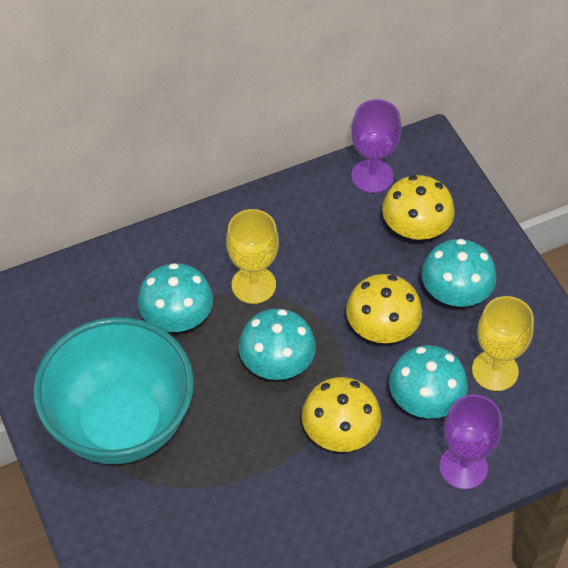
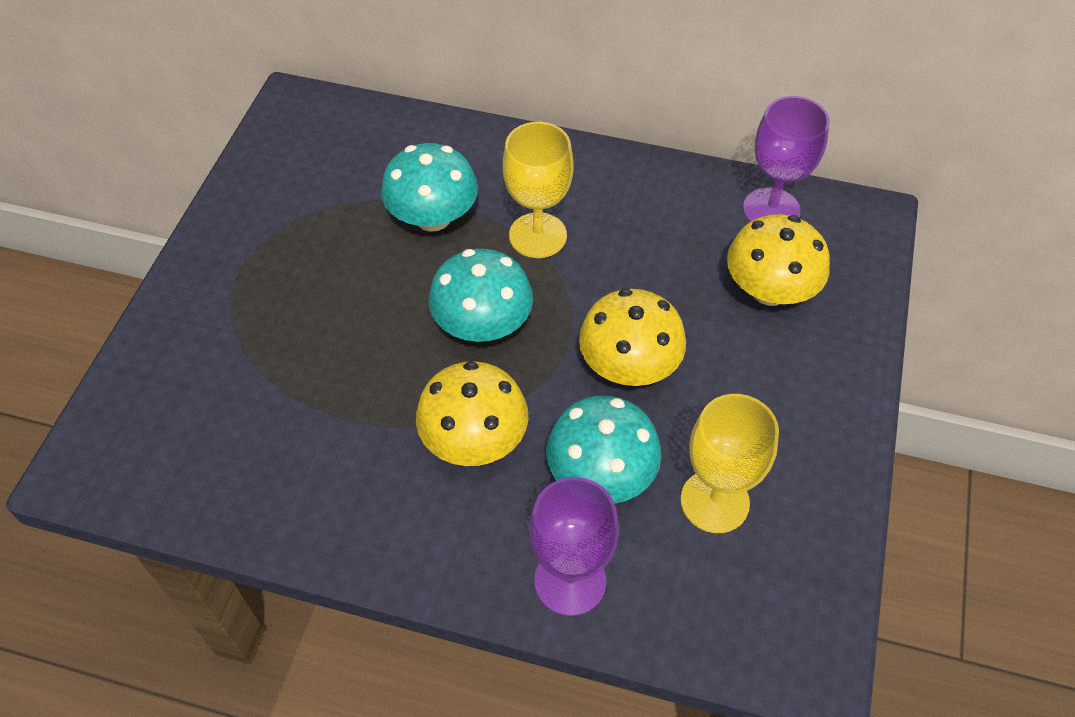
camera: 40 degrees right, 0 degrees up
turquoise bowl [33,317,194,464] -> none
turquoise mushroom [422,239,497,307] -> none

